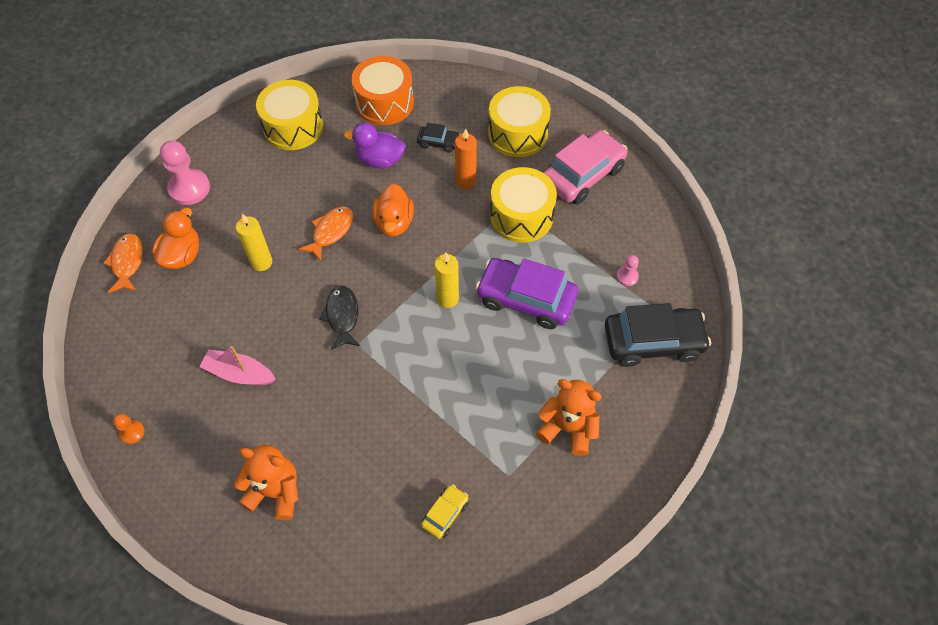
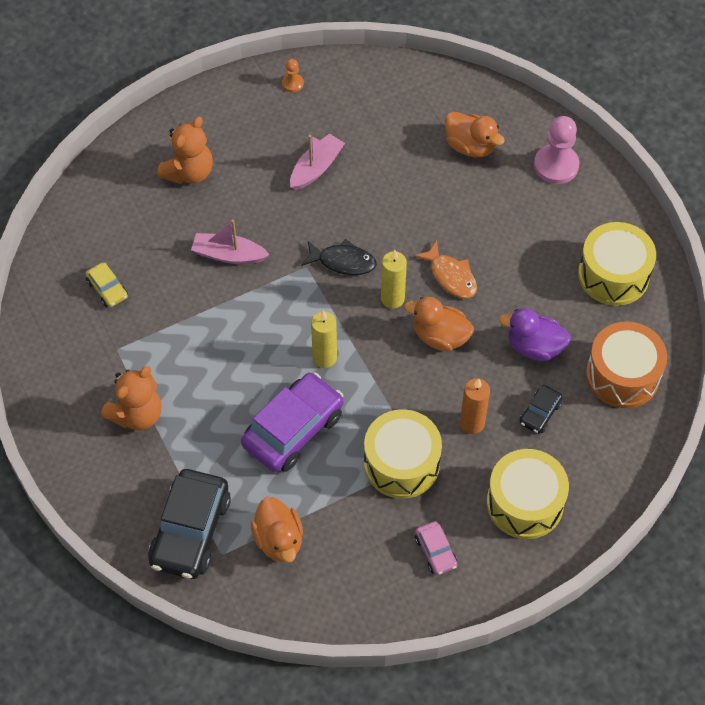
camera: 110 degrees right, 0 degrees up
orange fish [103,233,143,293] -> none
yellow candle [236,214,272,271] -> yellow candle moved to [381,250,407,309]
purple duck [344,123,405,169] -> purple duck turned 105 degrees counterclockwise [499,308,571,361]
pink car [544,130,627,205] -> pink car [415,521,457,575], size x0.48
pink pawn [617,255,639,286] -> orange duck [251,497,303,562]
none -> pink boat [191,220,270,264]

